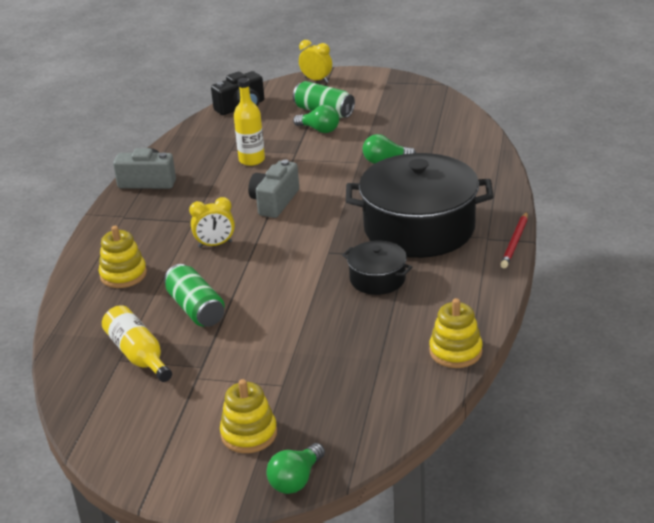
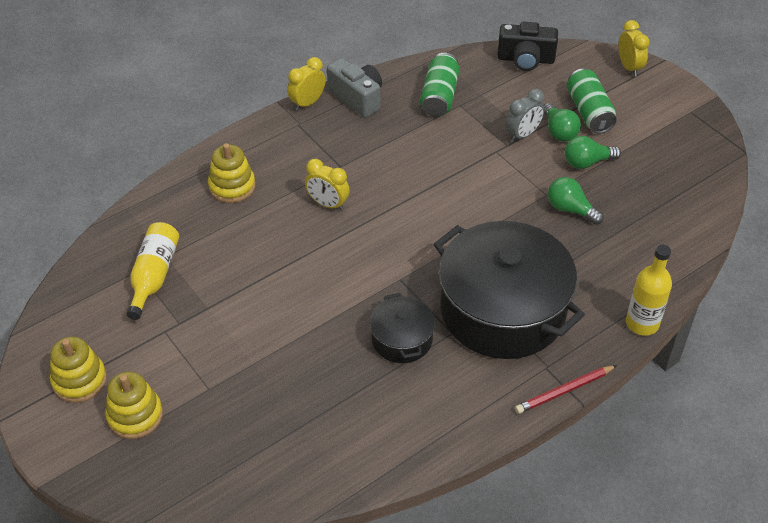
camera: 40 degrees right, 15 degrees up
green can [164,264,225,327] -> green can moved to [420,53,460,117]
yellow bottle [234,78,265,166] -> yellow bottle moved to [626,244,672,336]
grey camera [248,159,299,218] -> none
green light bulb [267,443,325,494] -> green light bulb moved to [565,136,621,169]
yellow stacking toy [429,298,483,368] -> yellow stacking toy moved to [50,337,107,403]
none -> yellow clock [287,57,326,111]
none -> grey clock [506,89,544,142]

